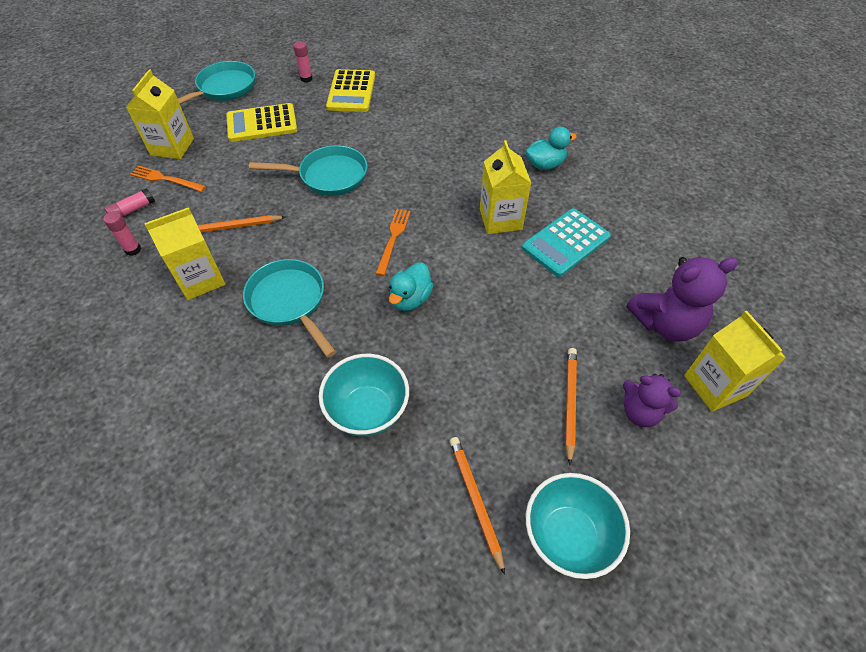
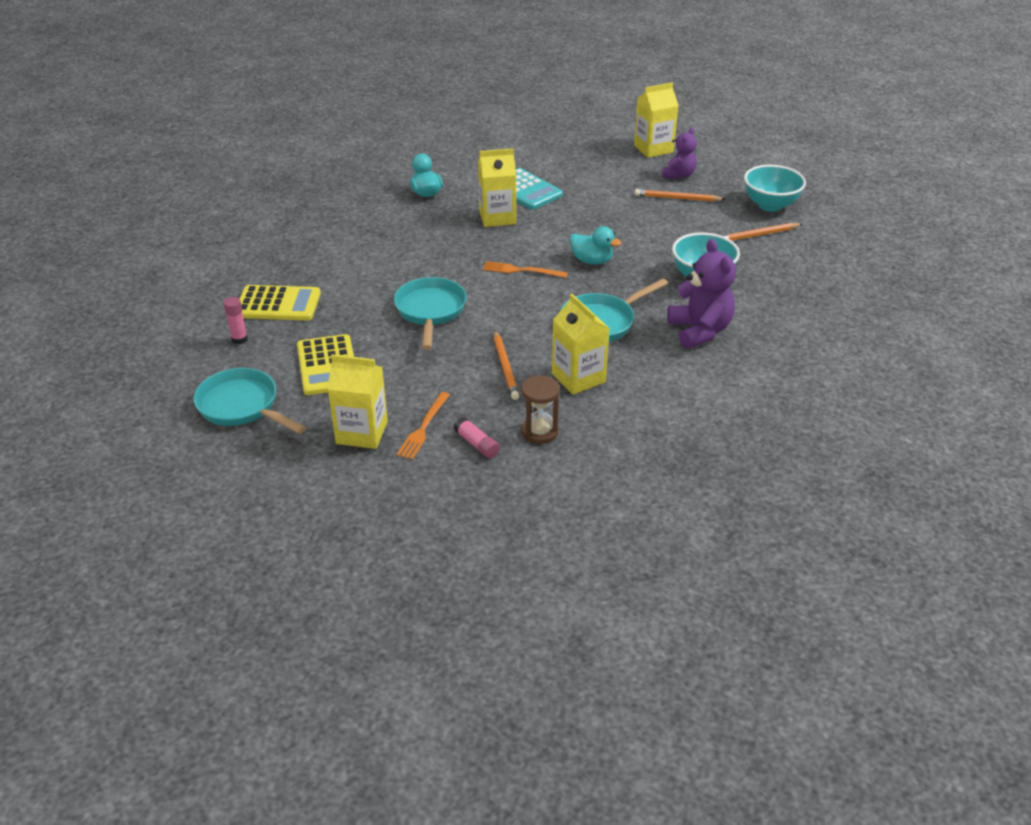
camera: 90 degrees left, 15 degrees down
pink glue stick [103,211,141,256] -> brown hourglass [521,375,560,444]
purple teddy bear [627,257,738,342] -> purple teddy bear moved to [667,239,736,349]

